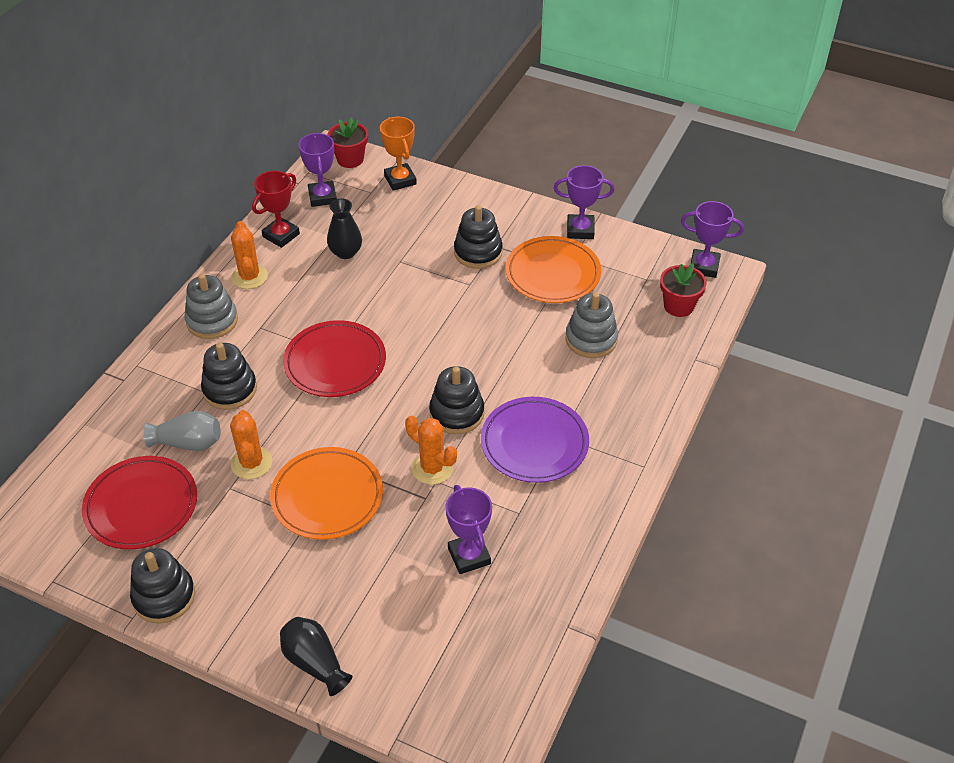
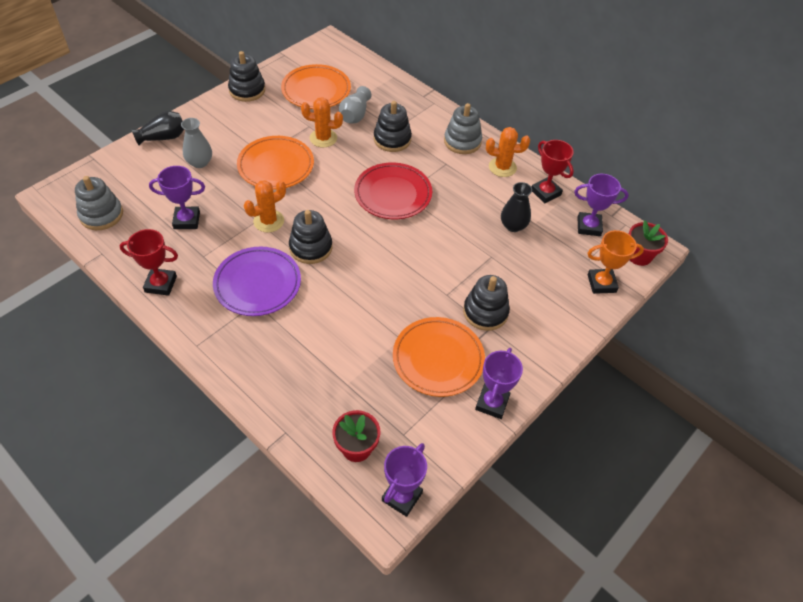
camera: 105 degrees right, 5 degrees up
red plate [82,456,197,550] -> orange plate [281,64,351,109]
grey stacking toy [565,292,618,358] -> grey stacking toy moved to [75,176,123,230]
none -> red trophy [119,229,178,296]
none -> grey vase [181,118,212,168]

